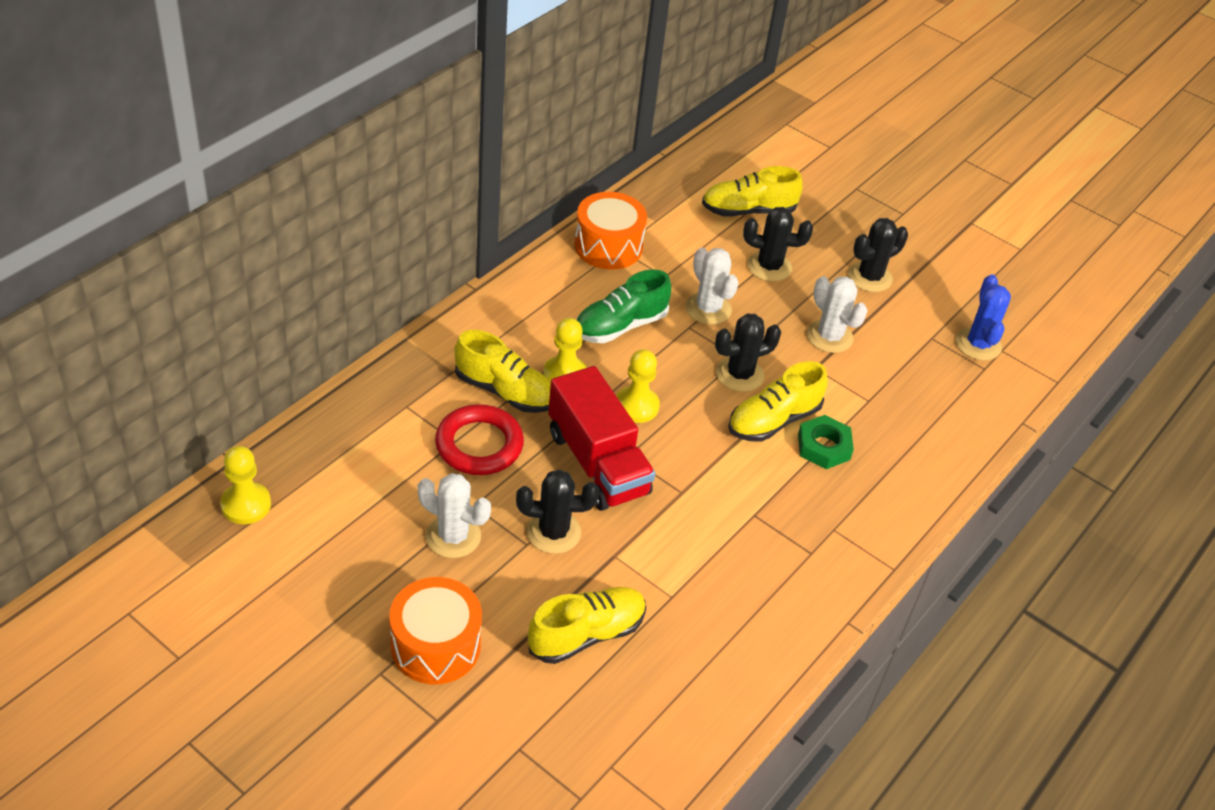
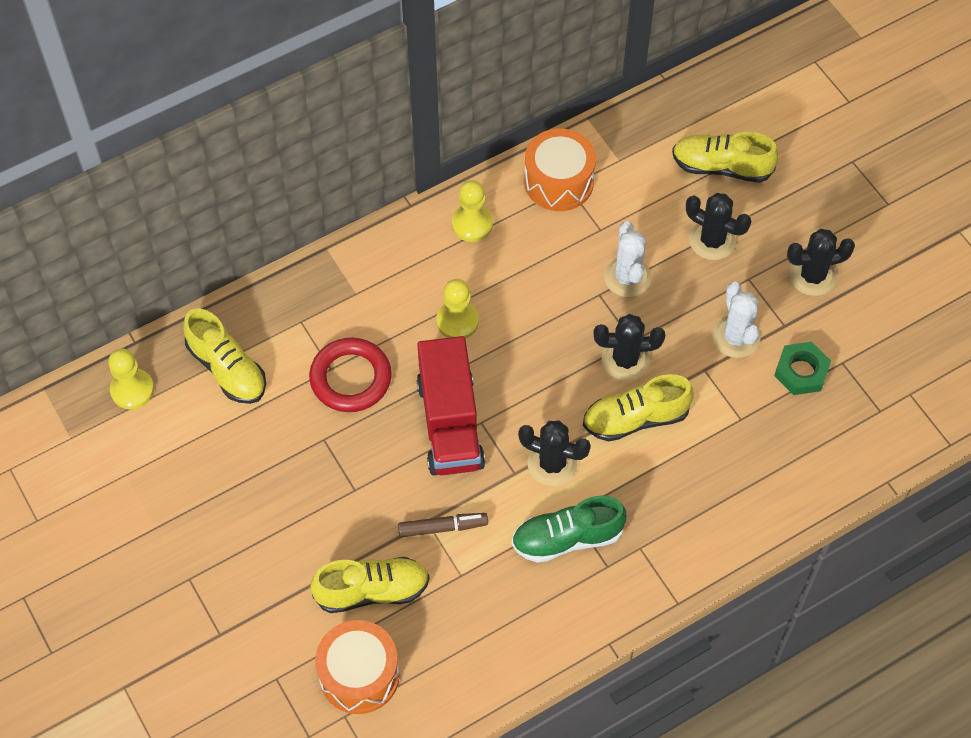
camera: 25 degrees right, 15 degrees up
orange drum [389,577,482,684] -> orange drum moved to [315,620,400,714]
white cactus [418,473,491,558] -> none
yellow shoe [454,330,551,413] -> yellow shoe moved to [183,308,266,404]
black cactus [516,469,599,554] -> black cactus moved to [518,420,591,486]
green shoe [576,269,671,343] -> green shoe moved to [512,496,627,563]
yellow pawn [617,349,660,423] -> yellow pawn moved to [452,180,493,242]
green nut [798,415,854,469] -> green nut moved to [774,342,831,395]
blue cactus [956,274,1011,360] -> none
none -> brown marker [398,513,488,537]

